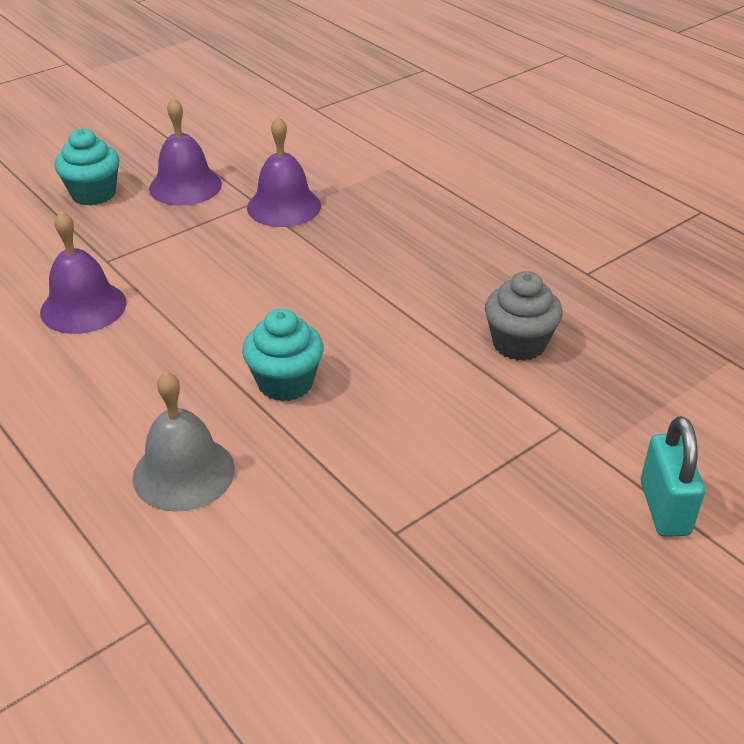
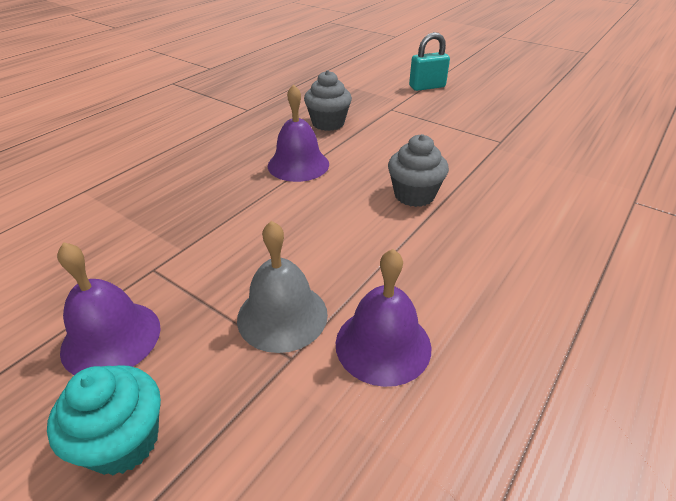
camera: 105 degrees left, 0 degrees up
grey bell [132,371,235,512] -> grey bell moved to [237,221,328,353]
turquoise cupcake [242,309,324,402] -> grey cupcake [388,134,449,207]
purple bell [247,116,321,227] -> purple bell moved to [268,84,329,182]

